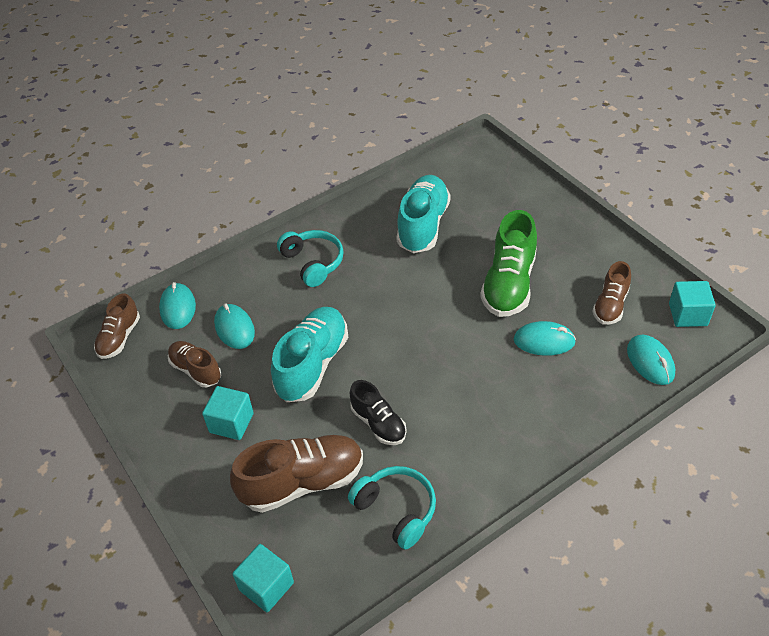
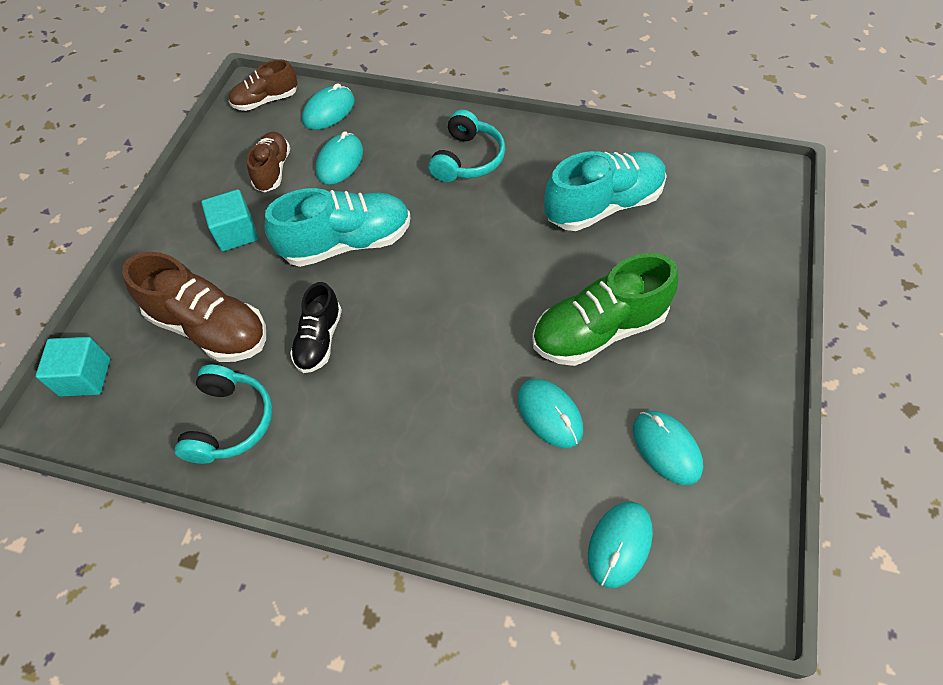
camera: 50 degrees right, 10 degrees up
brown shoe [592,261,631,325] -> turquoise mouse [633,411,703,485]
turquoise cube [669,281,716,327] -> none

